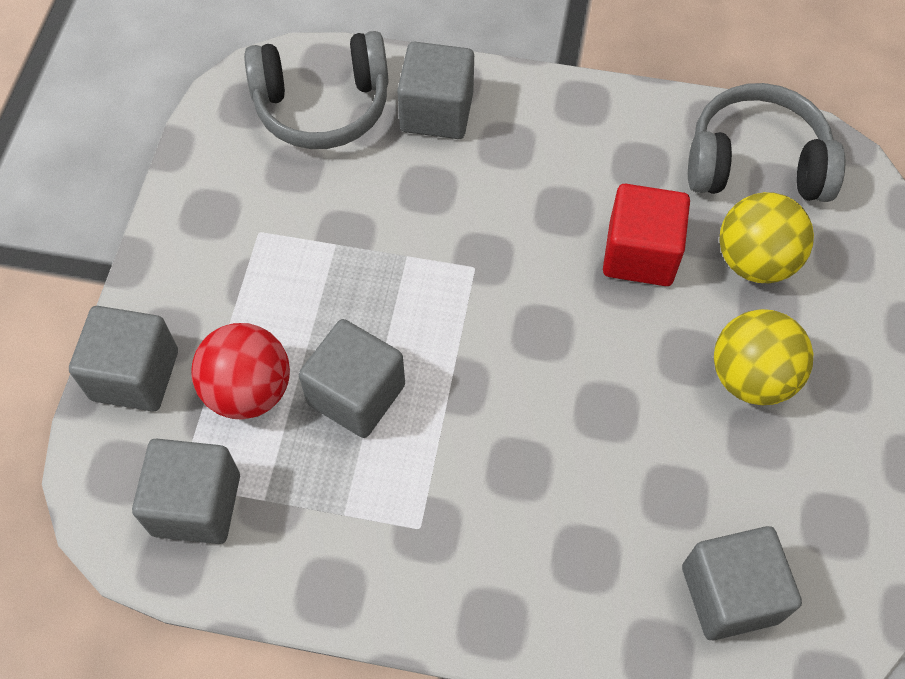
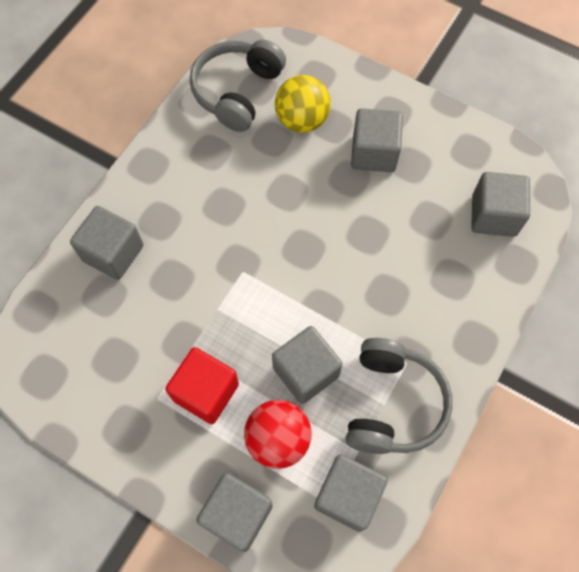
camera: 70 degrees left, 5 degrees up
grey headphones [244,31,388,149] -> grey headphones moved to [346,338,453,454]
red cube [603,184,690,286] -> red cube moved to [165,347,239,424]
yellow ball [714,309,813,405] -> grey cube [351,108,403,172]

